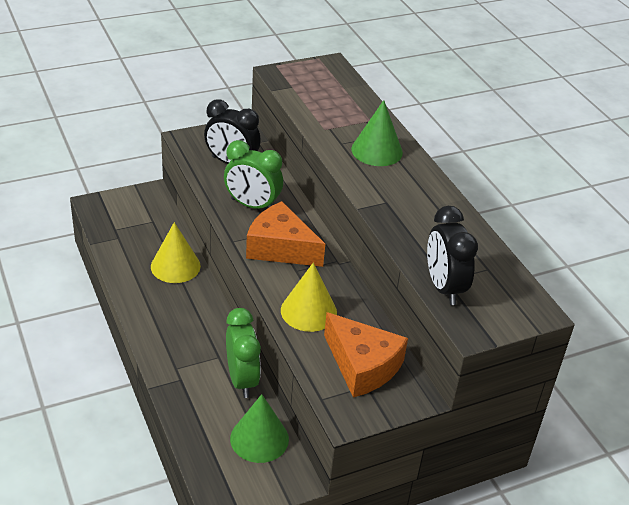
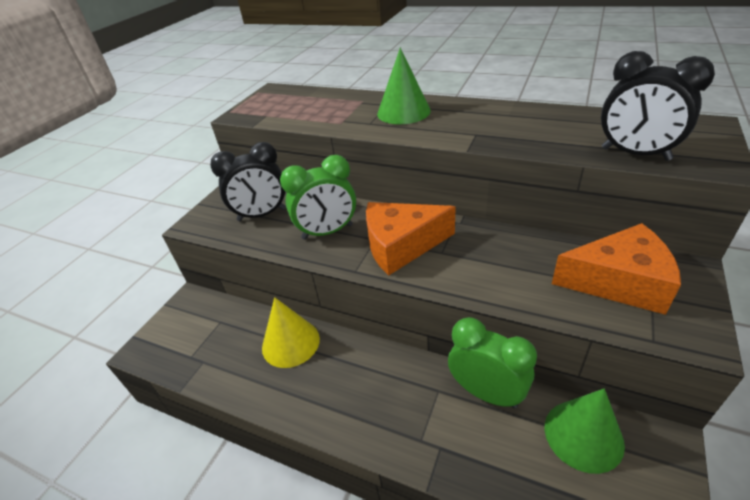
camera: 35 degrees left, 0 degrees up
yellow cone [281,263,337,332] -> none

